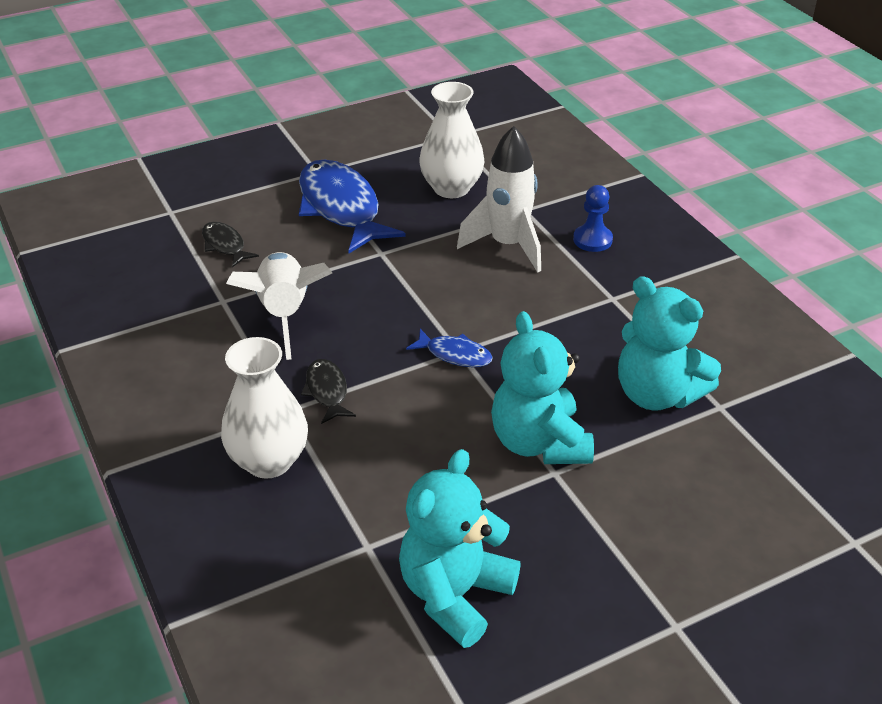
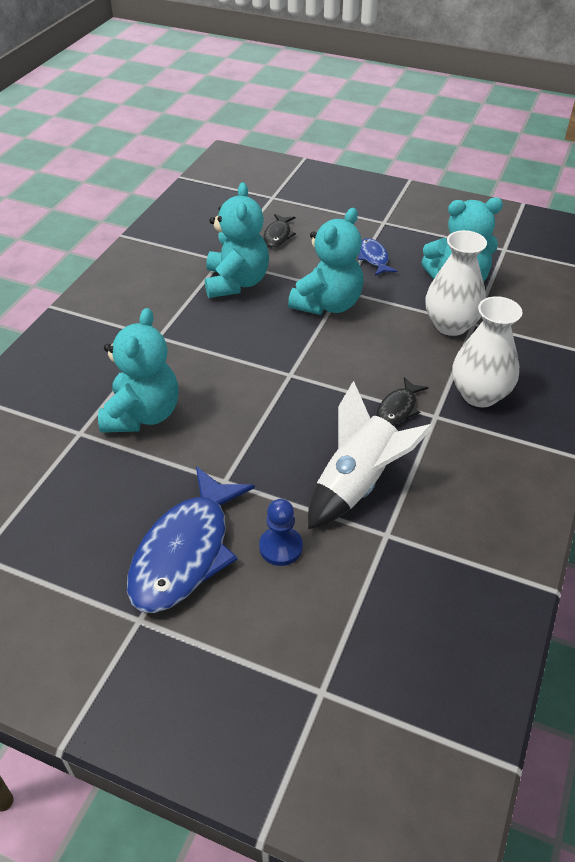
camera: 130 degrees left, 5 degrees up
black fish [202,222,259,268] -> black fish moved to [263,214,296,247]
blue fish [406,329,493,367] -> blue fish moved to [358,238,397,276]
white vase [419,82,485,198] -> white vase moved to [425,230,487,336]
white rocket [457,126,541,273] -> turquoise teddy bear [98,308,179,433]
blue pawn [573,185,613,252] -> blue pawn moved to [259,499,303,566]

